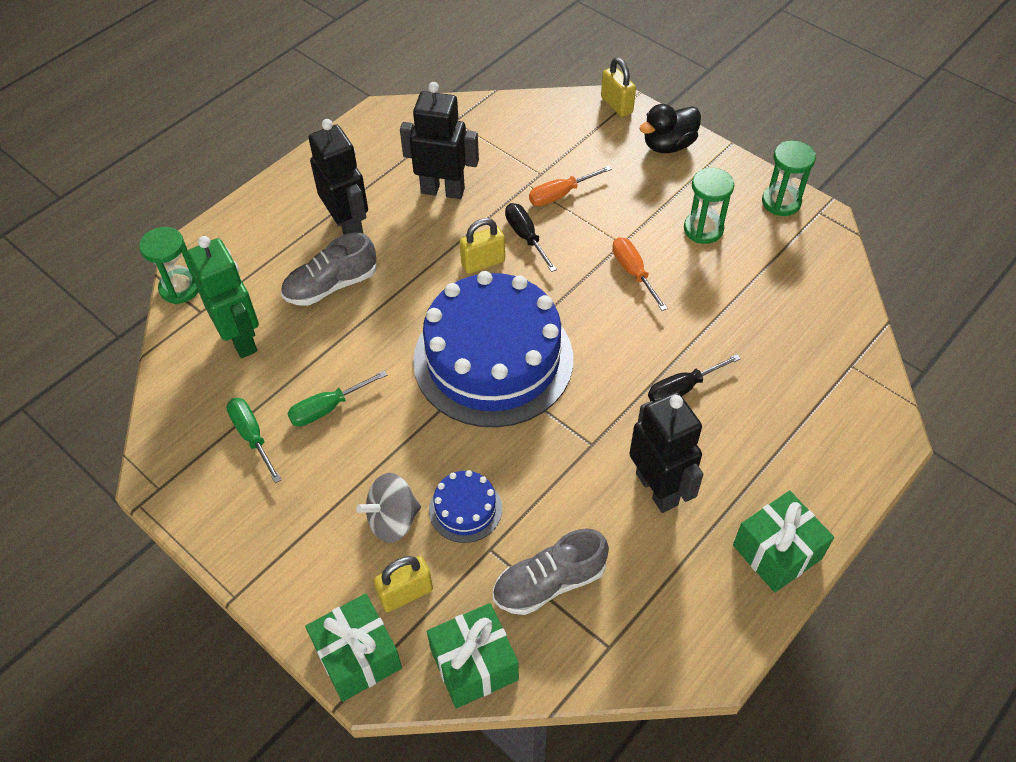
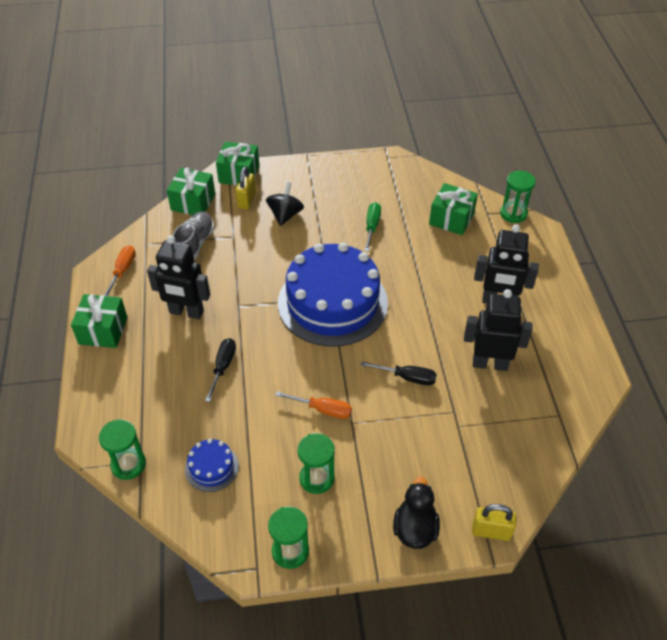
camera: 130 degrees right, 5 degrees down
green robot [187,236,259,358] -> green gift [429,183,478,235]
green screwdriver [226,398,282,483] -> none
grey shoe [281,233,376,306] -> none
grey spinning top [356,473,421,543] -> black spinning top [266,182,304,226]
black robot [400,82,479,199] -> black robot turned 135 degrees counterclockwise [464,289,532,371]
blue cake [429,470,502,543] -> blue cake moved to [185,439,239,492]
yellow padlock [460,218,505,274] -> none
orange screwdriver [529,166,612,206] -> orange screwdriver moved to [104,245,136,296]
none -> green hourglass [99,419,146,480]

